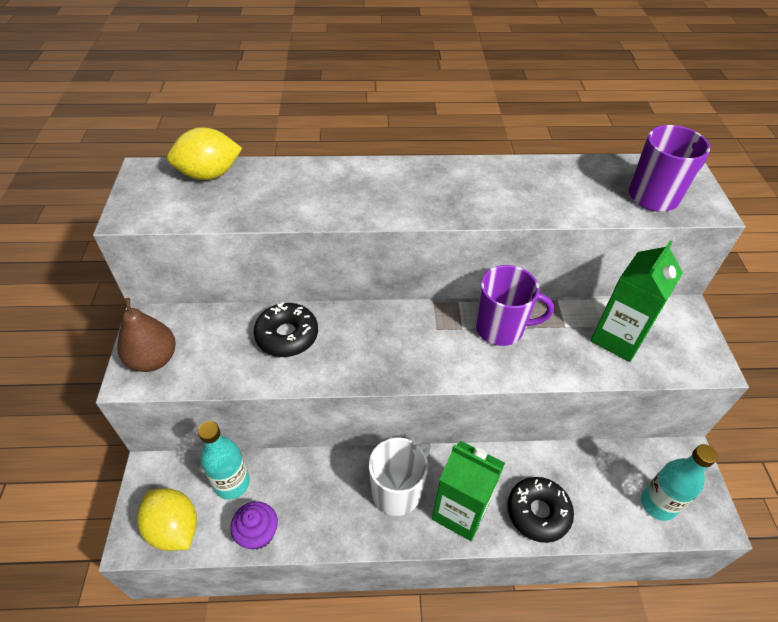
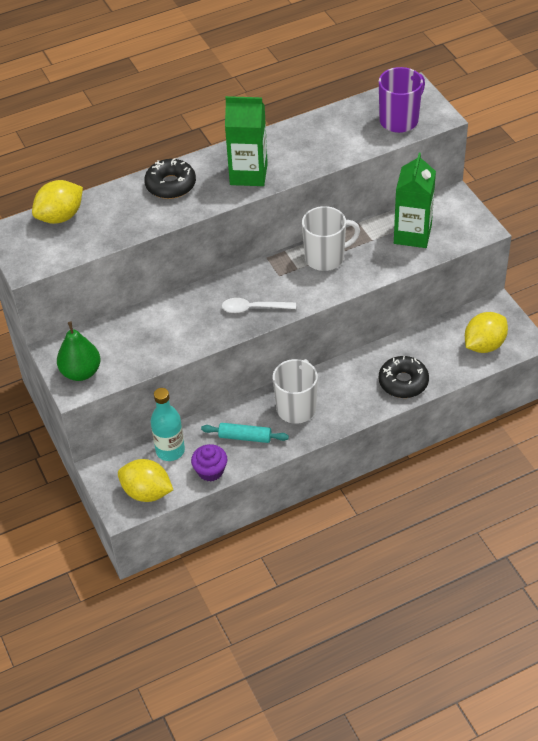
camera: 20 degrees left, 0 degrees up
brown pear [117,298,176,372] -> green pear [57,322,101,381]
black donut [254,302,318,357] -> black donut moved to [144,158,196,199]
green carton [432,441,505,541] -> green carton moved to [225,96,268,186]
purple mug [475,265,554,346] -> white mug [302,206,360,271]
turquoise bottle [641,444,718,521] -> yellow lemon [465,312,508,353]
none -> turquoise rolling pin [201,423,289,443]
none -> white spoon [222,298,296,313]

